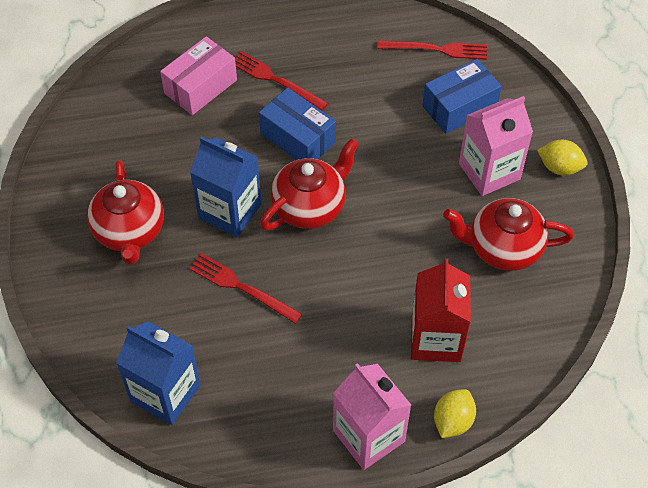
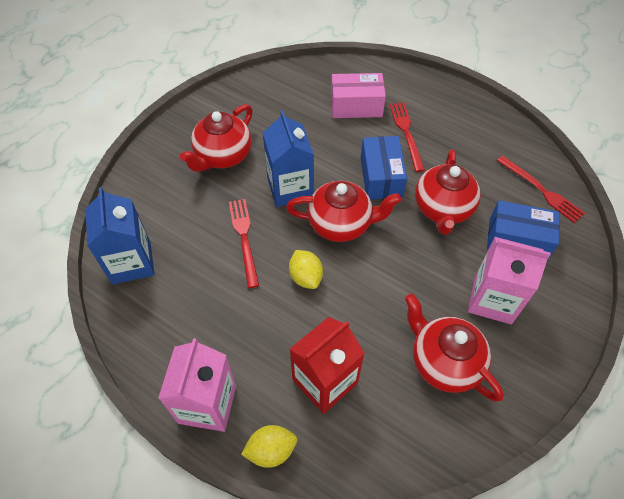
camera: 45 degrees right, 0 degrees up
yellow lemon [537,140,587,175] -> yellow lemon moved to [289,250,323,289]
none -> red teapot [415,149,481,235]

